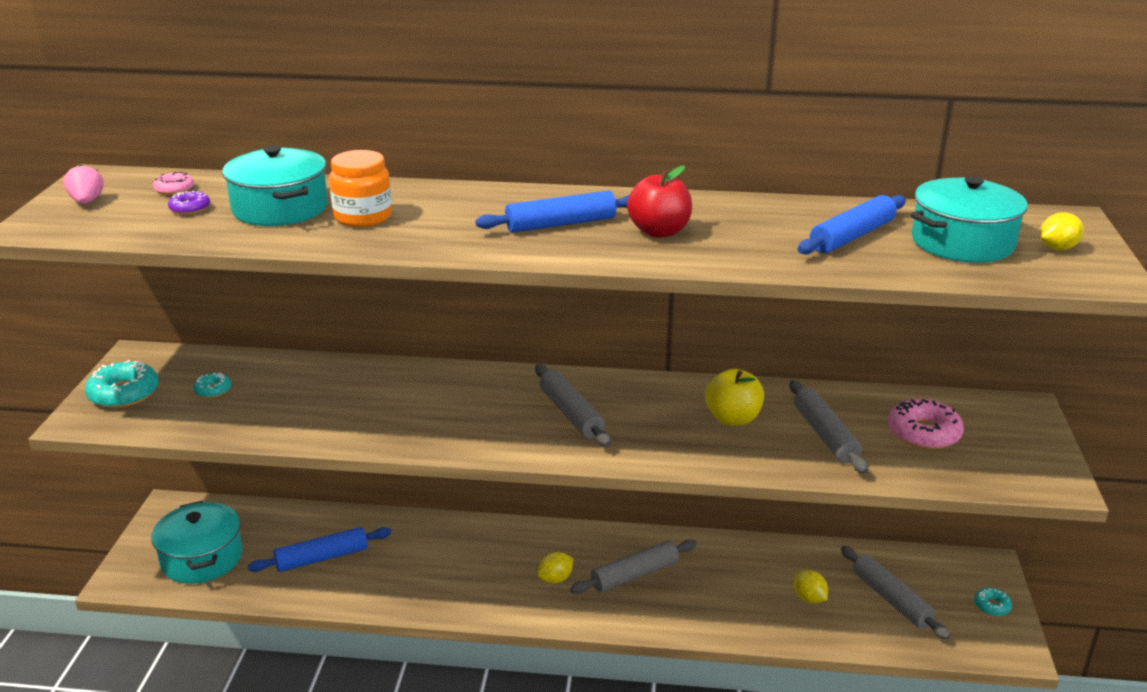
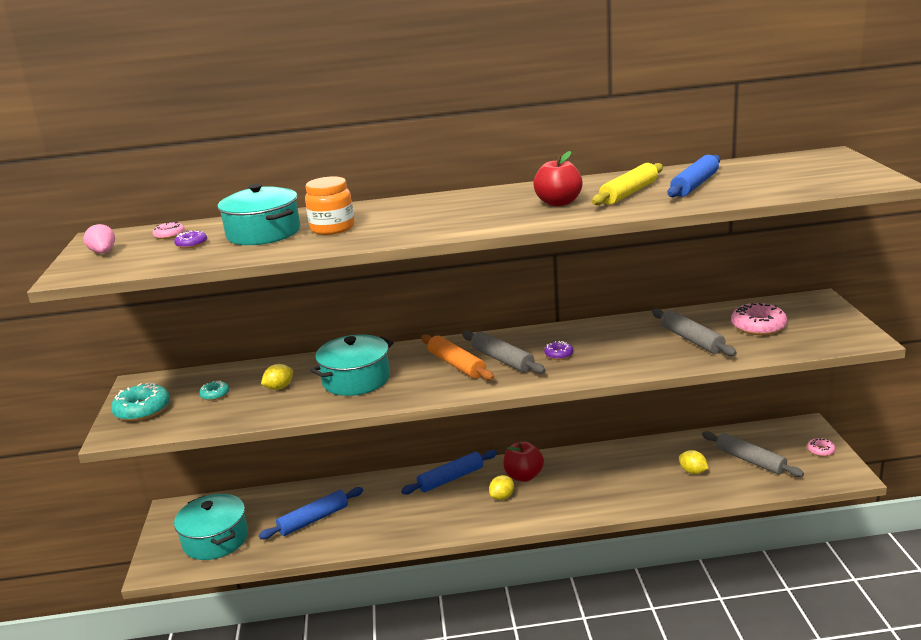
camera: 10 degrees left, 5 degrees down
blue rolling pin [476,191,629,233] -> blue rolling pin moved to [401,450,497,495]
grey rolling pin [570,539,697,594] -> none
yellow apple [705,369,764,426] -> none
turquoise pot [911,176,1028,263] -> turquoise pot moved to [310,335,393,396]
turquoise donut [974,588,1012,616] -> pink donut [807,438,836,456]
yellow lemon [1040,212,1084,251] -> yellow lemon moved to [261,364,293,390]
none -> orange rolling pin [421,334,494,381]
none -> red apple [503,442,544,482]
none -> purple donut [544,341,573,360]
none -> yellow rolling pin [592,163,663,205]

